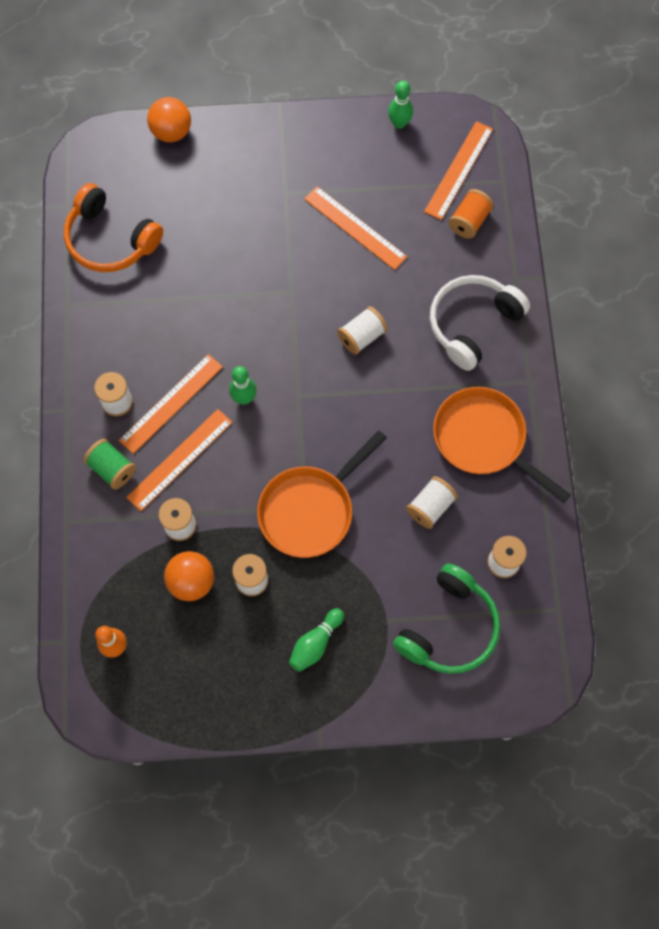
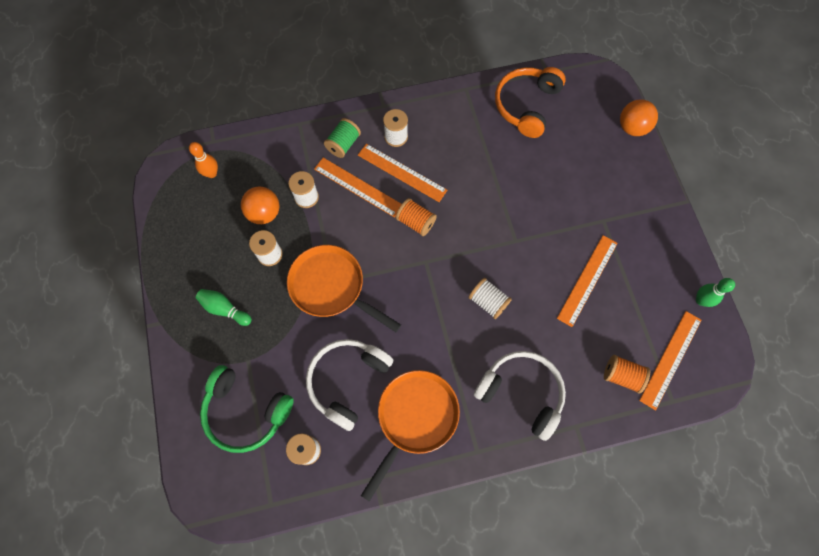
camera: 80 degrees right, 0 degrees up
green bowling pin [229,366,257,404] -> orange spool [396,198,437,236]
white spool [406,476,458,529] -> white headphones [306,339,393,431]
orange ruler [424,121,493,220] -> orange ruler turned 75 degrees counterclockwise [639,311,701,411]

